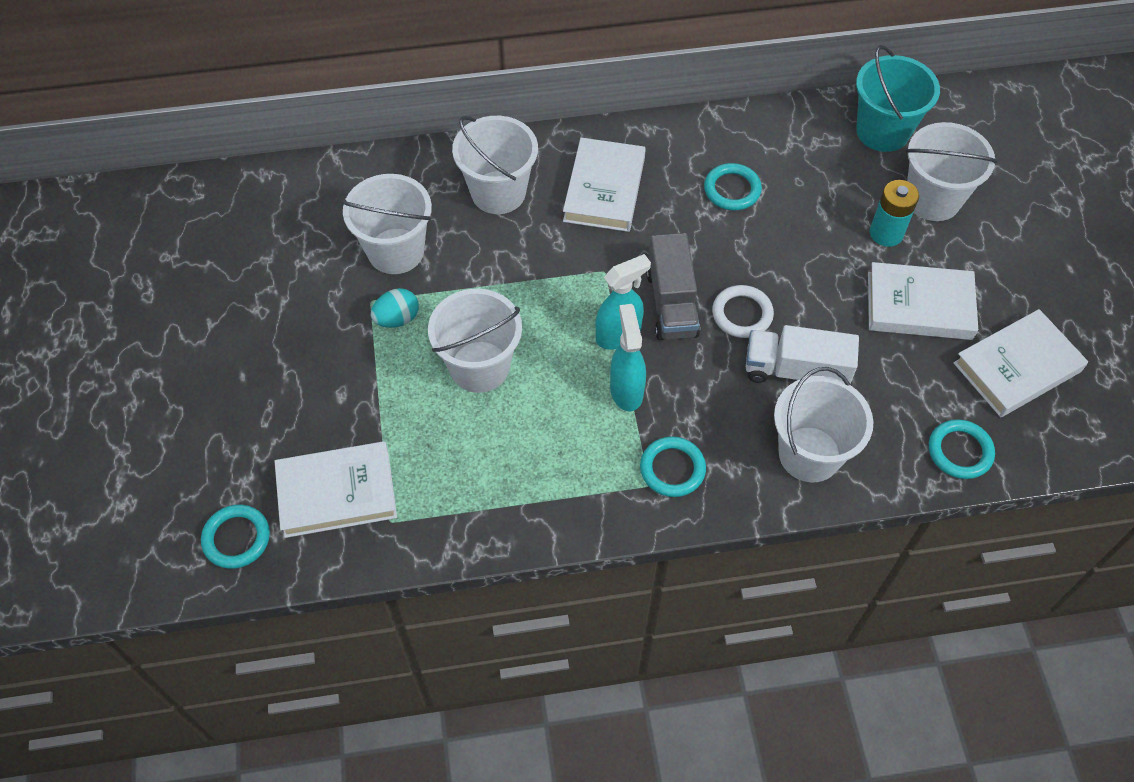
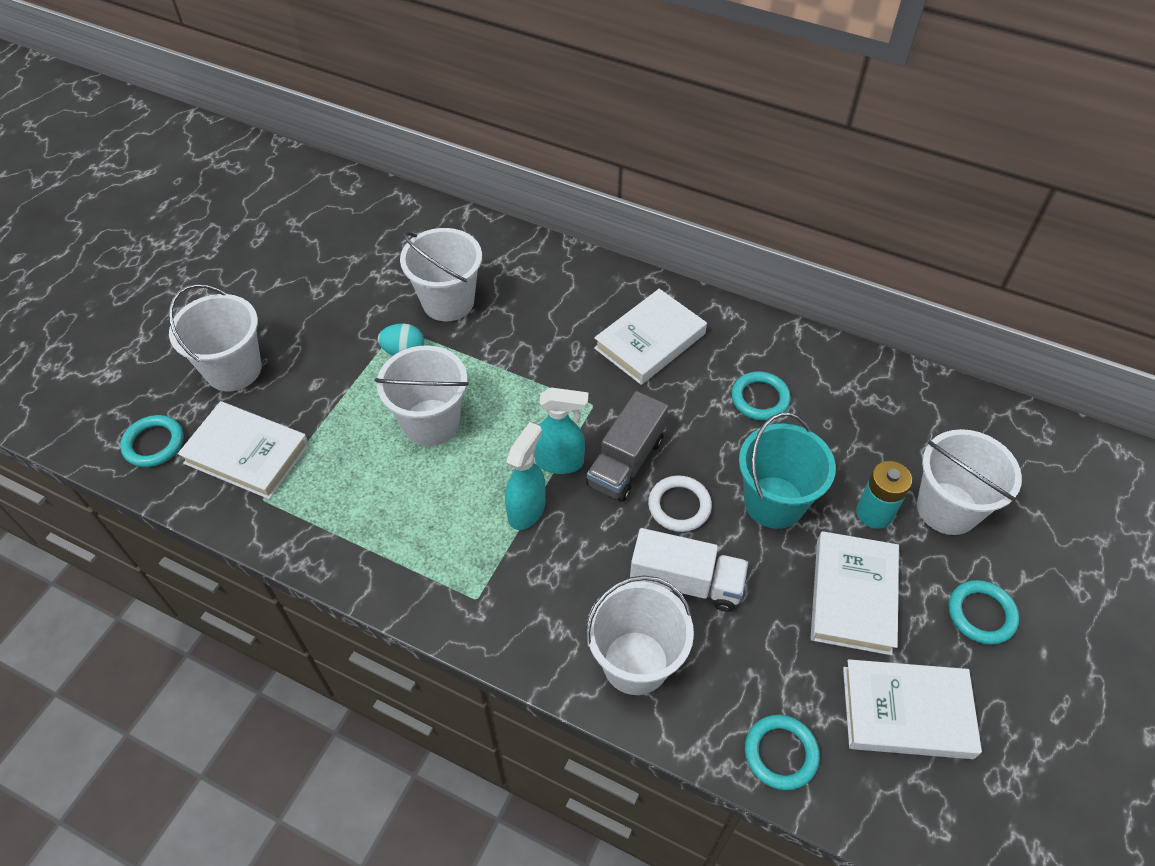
camera: 35 degrees right, 5 degrees down
white bucket [452,116,538,214] -> white bucket moved to [169,284,261,391]
turquoise ring [640,436,706,497] -> turquoise ring moved to [949,580,1019,645]
white truck [746,325,859,384] -> white truck turned 150 degrees clockwise [630,528,749,612]
turquoise bucket [856,45,940,152] -> turquoise bucket moved to [739,413,836,529]
white book [868,262,978,340] -> white book turned 60 degrees clockwise [811,531,899,655]

